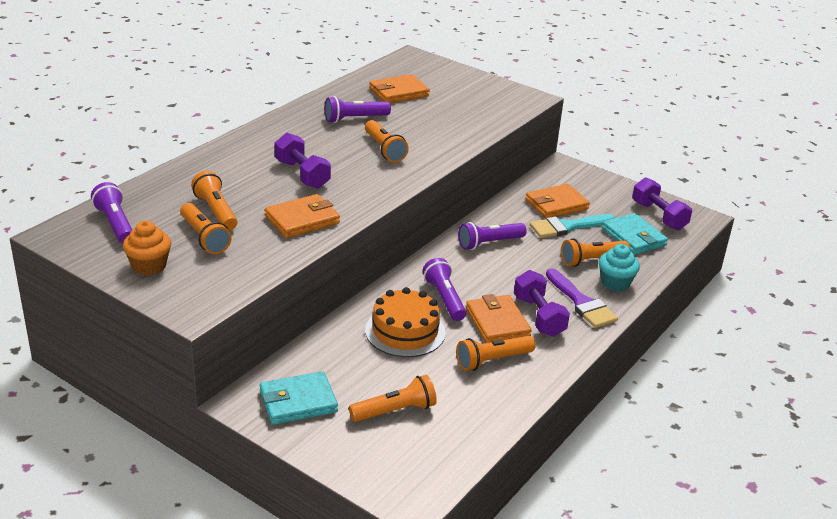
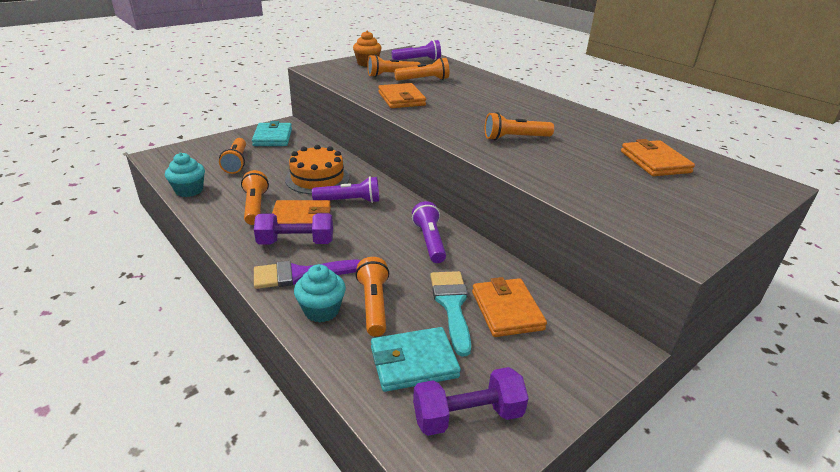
camera: 105 degrees right, 0 degrees up
purple dumbbell [275,133,331,189] -> none
purple flashlight [324,96,391,123] -> none
none -> turquoise cupcake [165,153,205,197]

